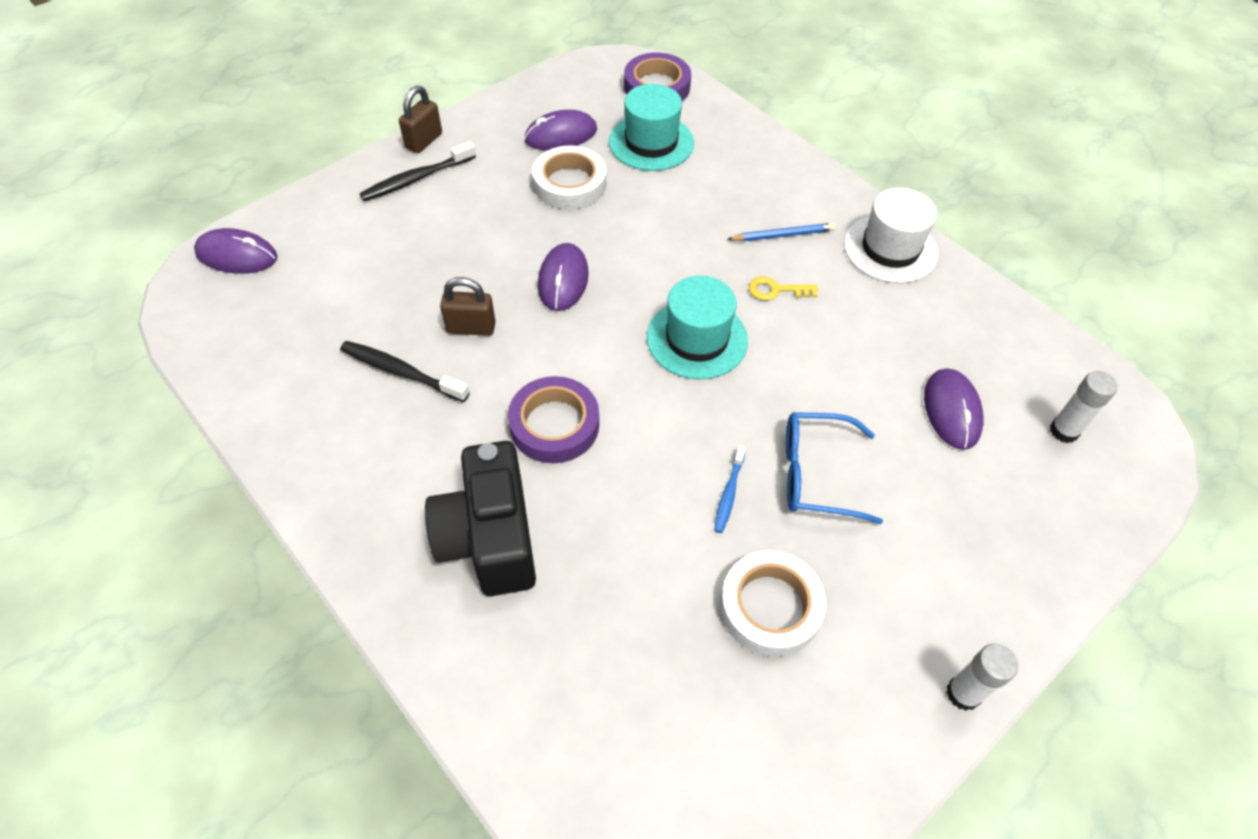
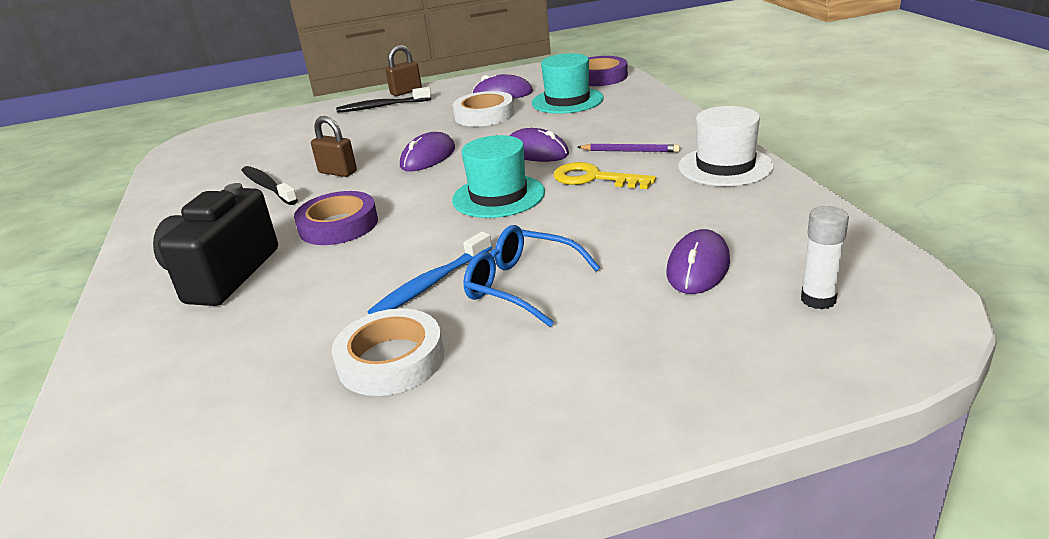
camera: 30 degrees right, 25 degrees down
purple mouse [194,228,277,274] -> purple mouse moved to [509,128,569,162]
blue toothbrush [714,445,746,533] -> blue toothbrush [368,231,492,314], size x1.62
blue pencil [728,223,835,241] -> purple pencil [577,144,680,152]
yellow key [749,277,818,300] -> yellow key [553,162,656,189], size x1.60
white glue stick [946,644,1018,711] -> none

